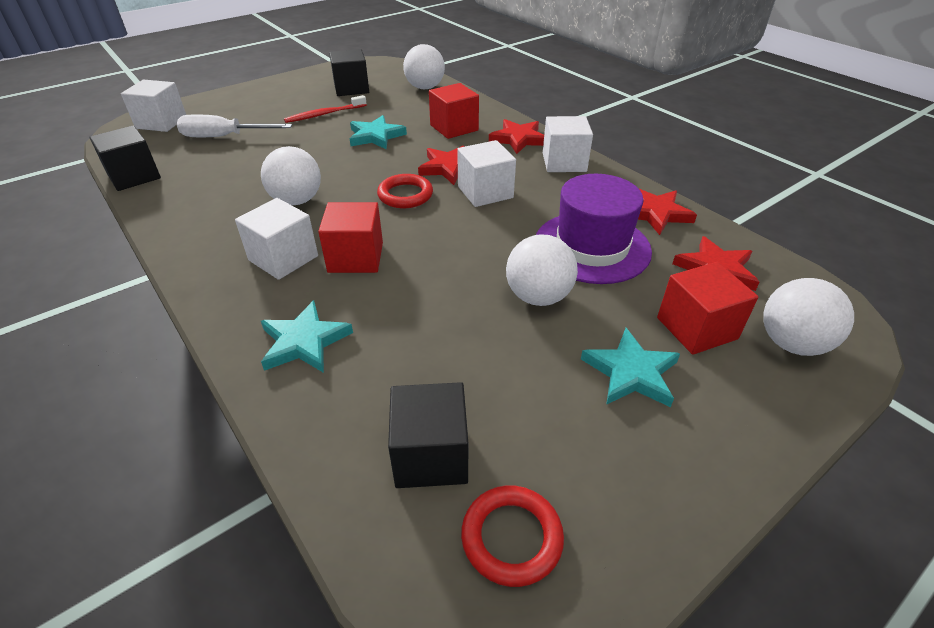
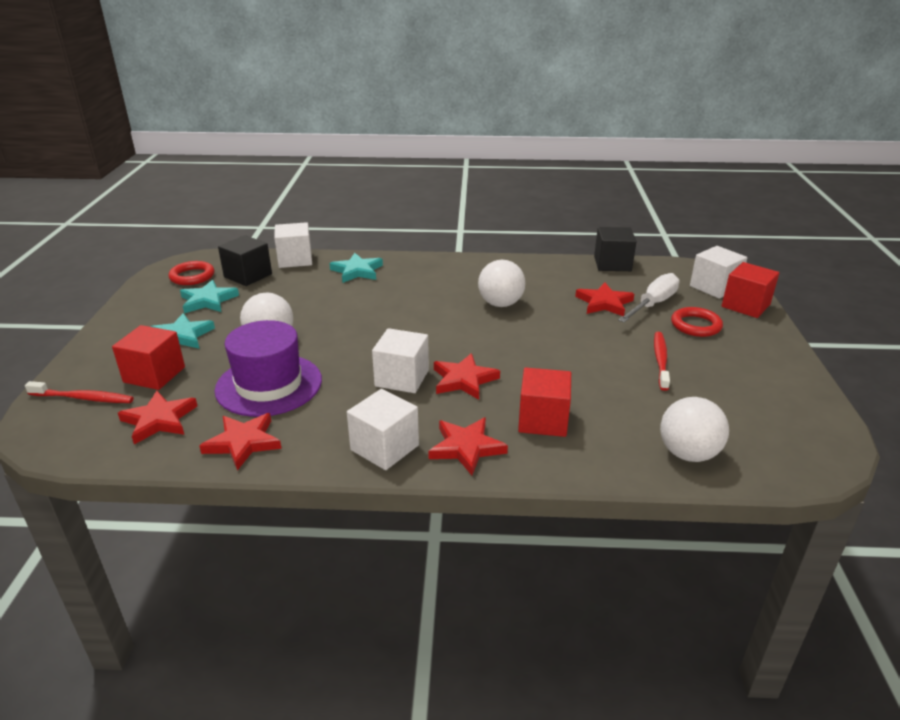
camera: 130 degrees right, 10 degrees down
white cube [235,198,318,280] -> white cube moved to [274,222,312,268]
red cube [318,202,383,273] -> red cube moved to [722,262,779,318]
black cube [329,49,369,96] -> none
turquoise star [350,115,407,150] -> turquoise star moved to [180,280,239,313]
red ring [377,174,433,208] -> red ring moved to [671,307,723,337]
white ball [763,278,854,356] -> red toothbrush [25,381,134,403]
none -> red star [575,282,634,316]

